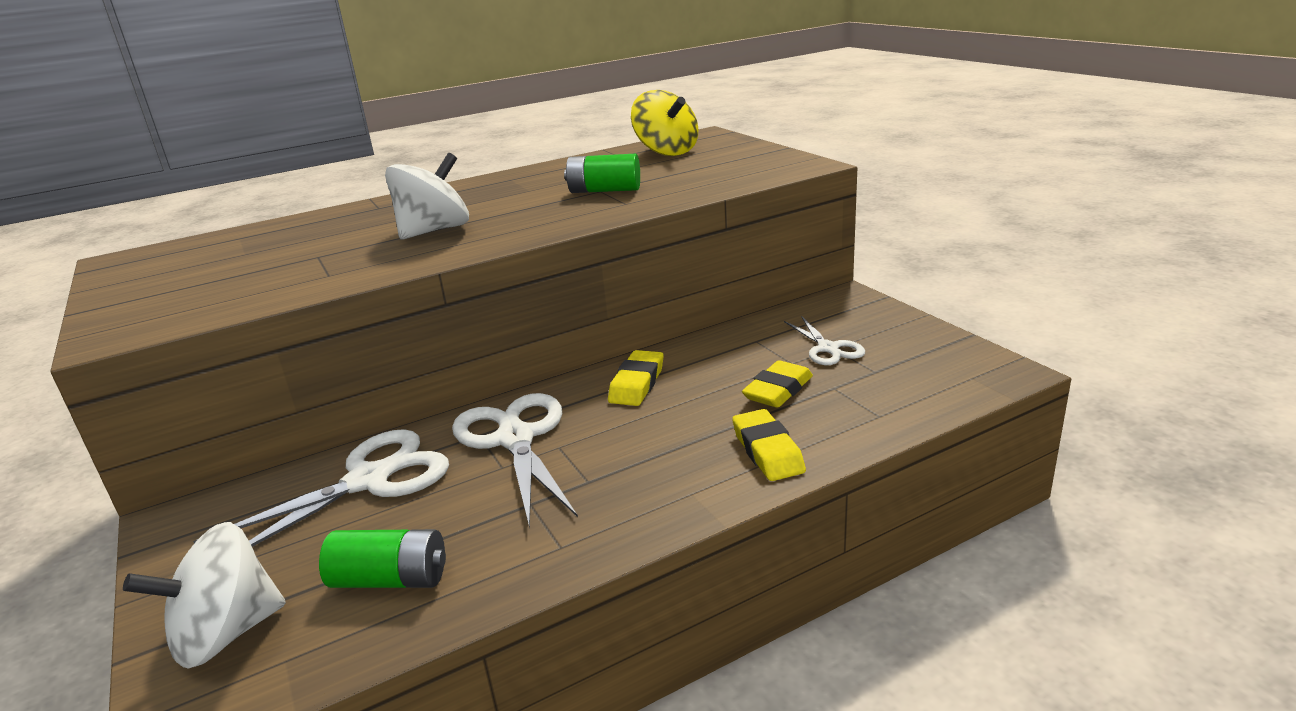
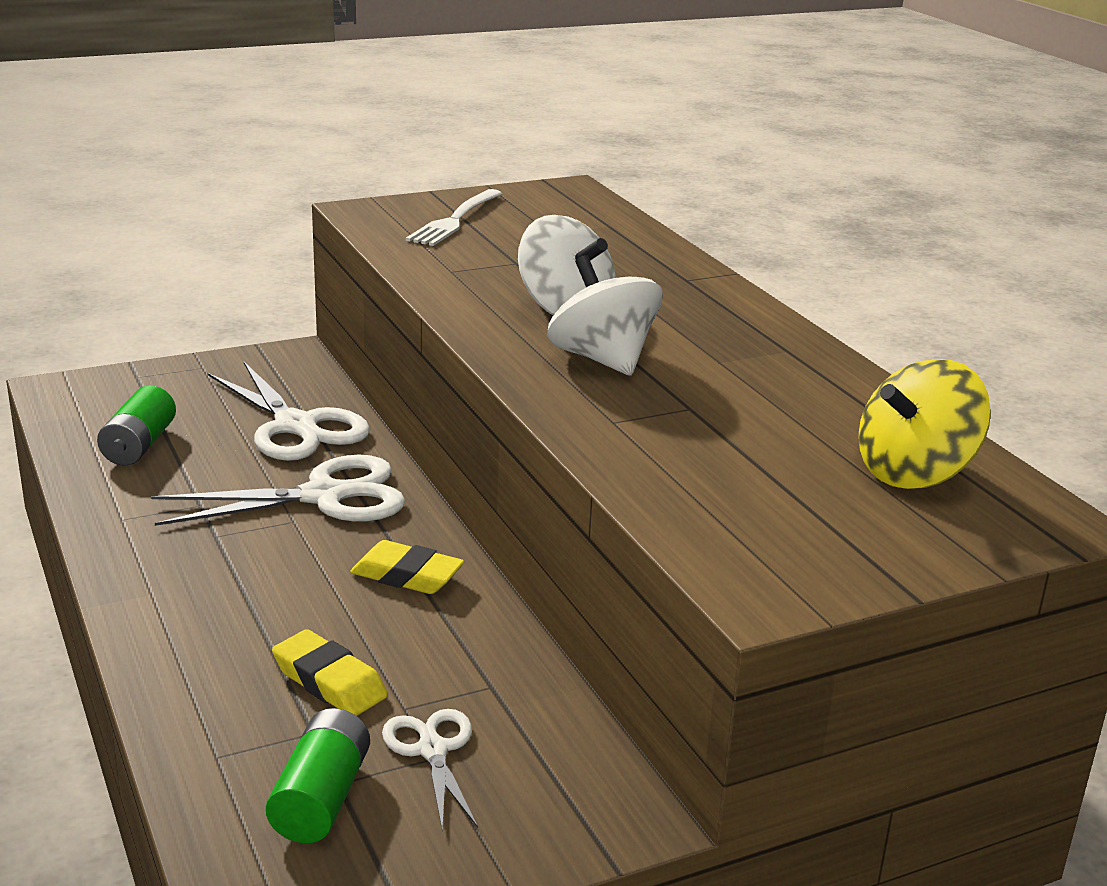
camera: 90 degrees right, 0 degrees up
white spinning top [123,522,286,669] -> white spinning top moved to [547,255,663,376]
green battery [564,154,640,193] -> green battery moved to [266,708,370,843]
yellow eraser [732,409,806,481] -> none
white scissors [784,316,866,365] -> white scissors turned 90 degrees clockwise [382,709,478,829]
none -> white fork [406,189,502,246]

